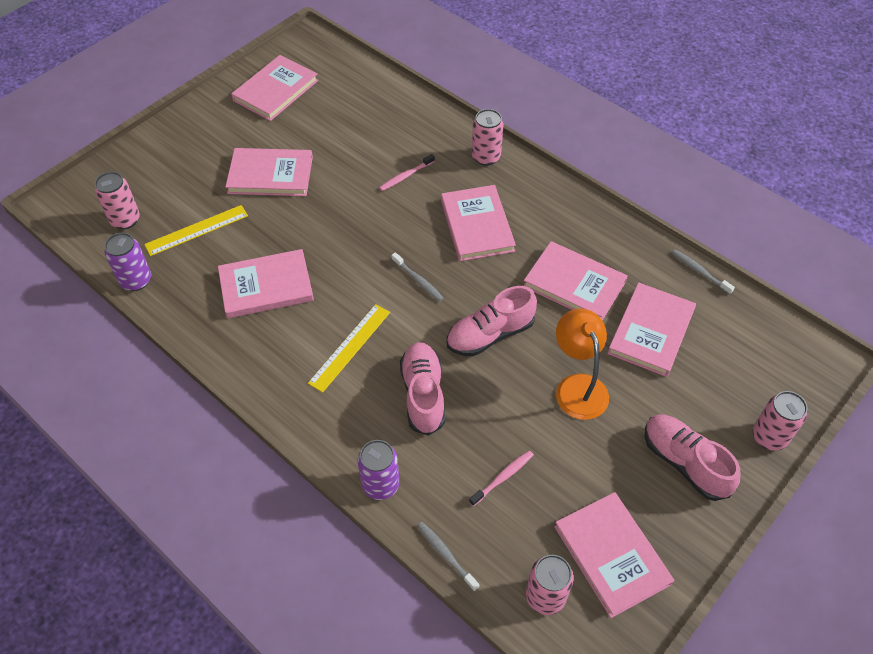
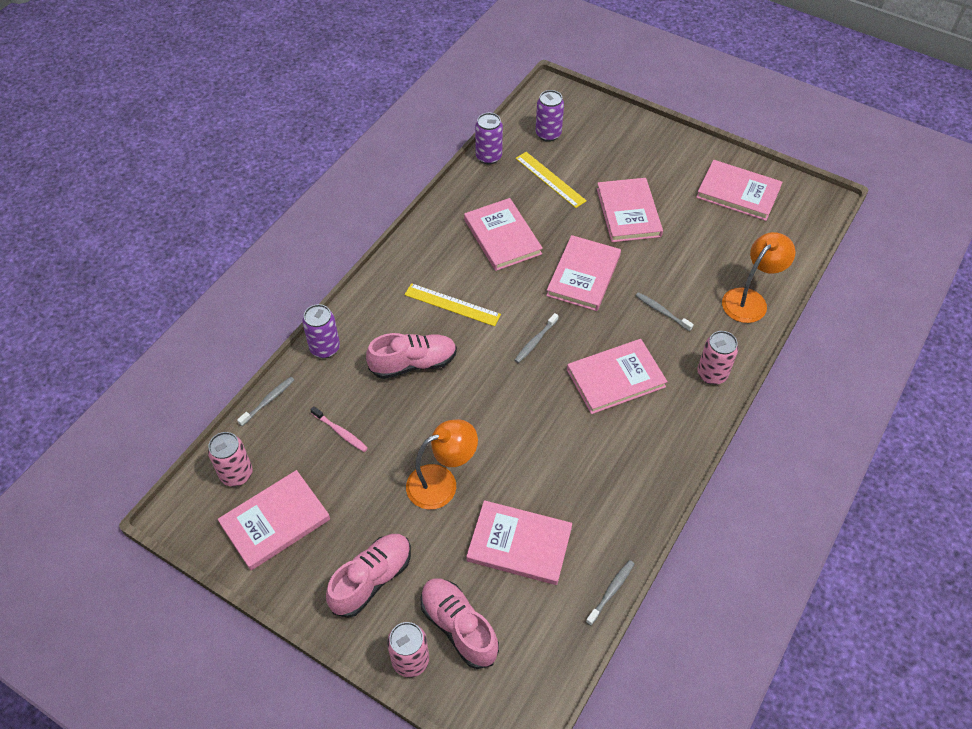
camera: 80 degrees right, 0 degrees up
pink can [95,172,140,230] -> purple can [536,90,564,142]
pink toothbrush [379,154,435,191] -> grey toothbrush [635,292,694,331]
pink shoe [447,286,537,356] -> pink shoe moved to [420,578,499,669]
pink book [523,241,628,321] -> pink book moved to [546,235,621,311]
none -> orange lamp [722,232,796,323]

